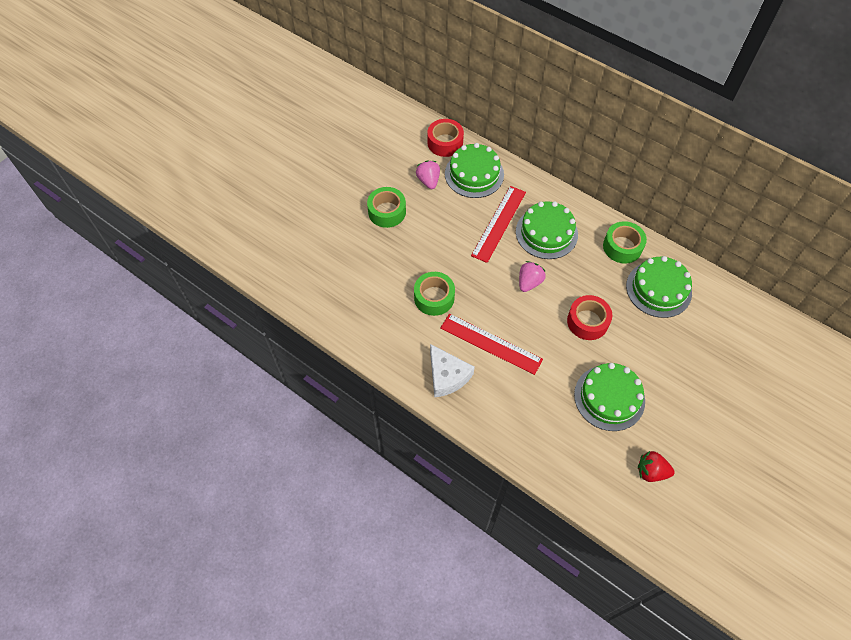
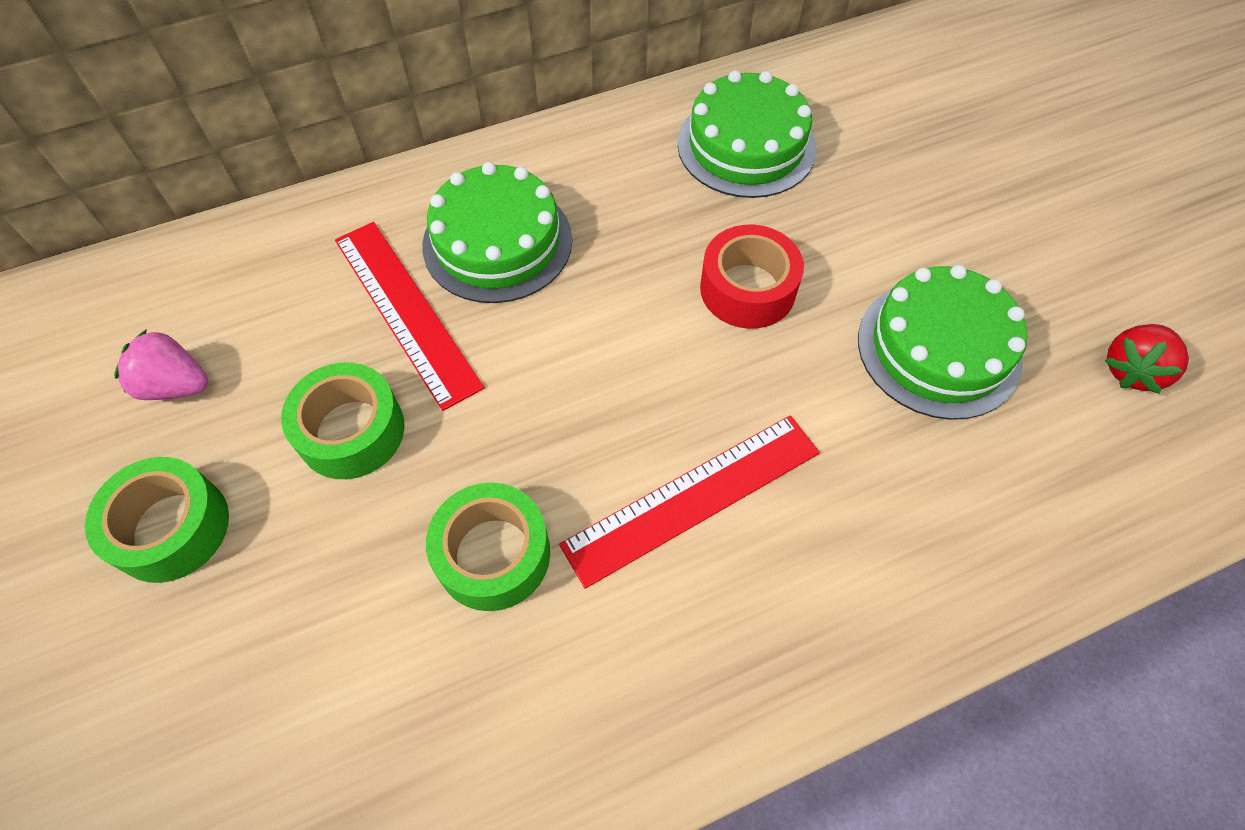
camera: 60 degrees left, 0 degrees up
red tape [427,119,464,157] -> none
white cheese [430,344,475,398] -> none
green cake [445,143,504,198] -> none
pink strawberry [519,261,546,292] -> none
green tape [603,221,647,264] -> green tape moved to [281,363,405,479]

